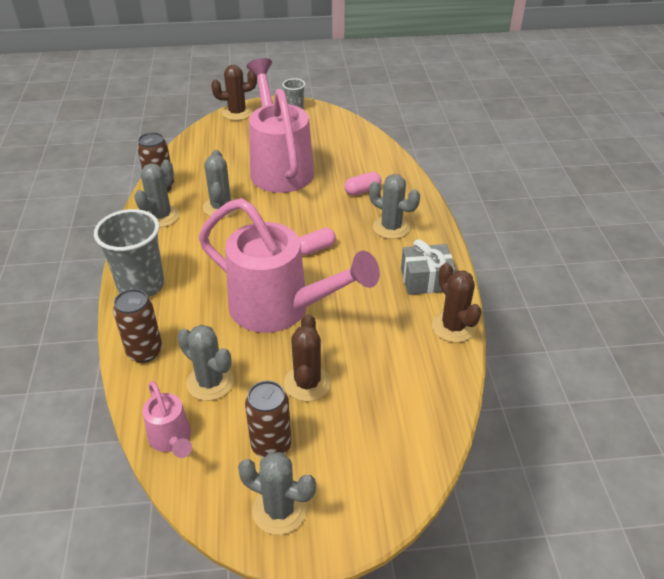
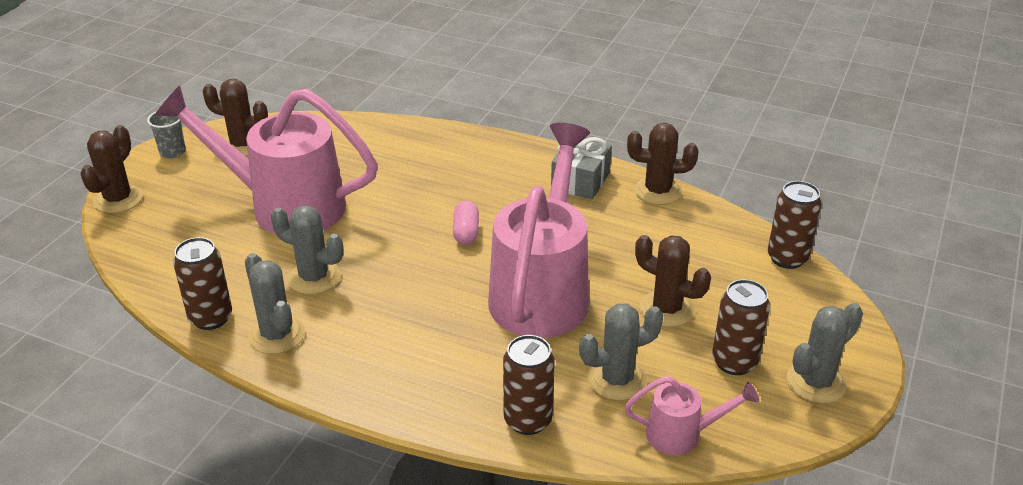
camera: 60 degrees left, 5 degrees down
grey cup [94,209,164,298] -> none
pink watering can [199,198,380,333] -> pink watering can turned 45 degrees counterclockwise [488,123,590,338]
pink capsule [344,172,381,196] -> none
grey cactus [369,174,420,239] -> none
none -> brown cactus [203,79,268,157]
none -> brown can [768,181,822,269]

